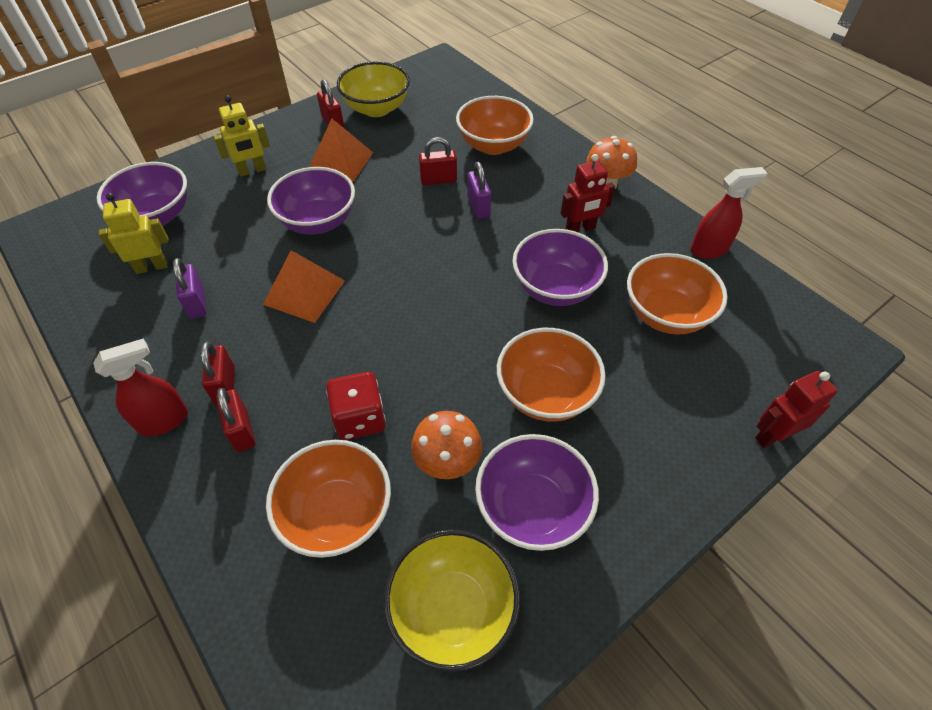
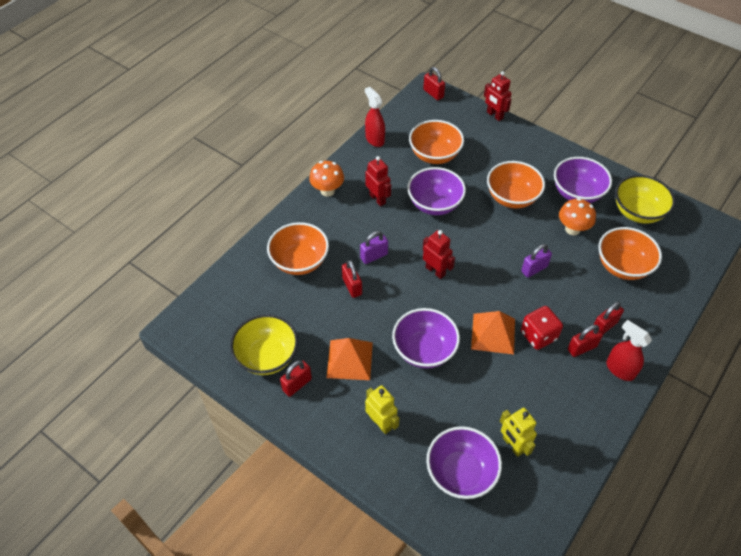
camera: 105 degrees left, 0 degrees up
purple padlock [173,258,206,319] -> purple padlock moved to [521,244,552,278]
red dice [326,372,386,440] -> red dice moved to [521,306,563,350]
none -> red padlock [423,67,445,100]
none -> red robot [423,230,455,279]

